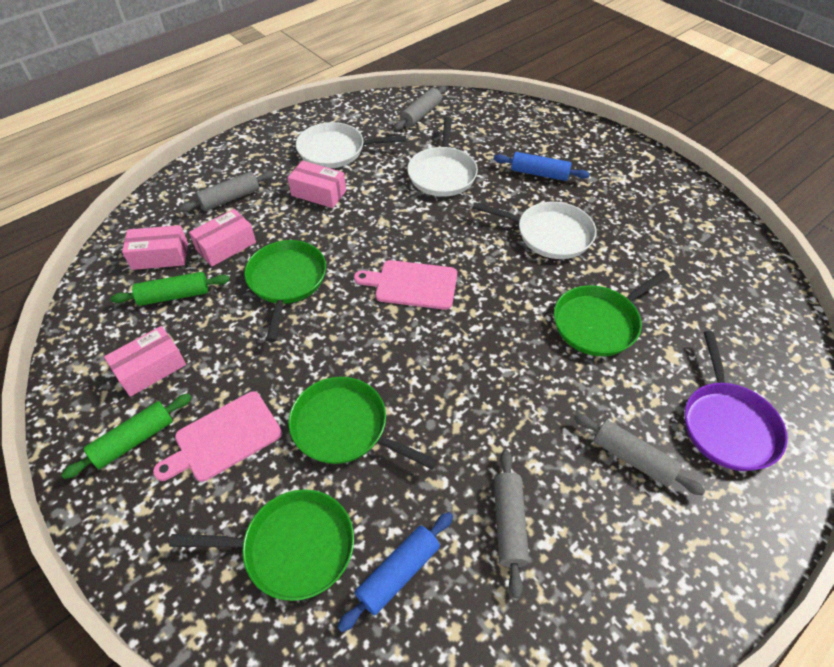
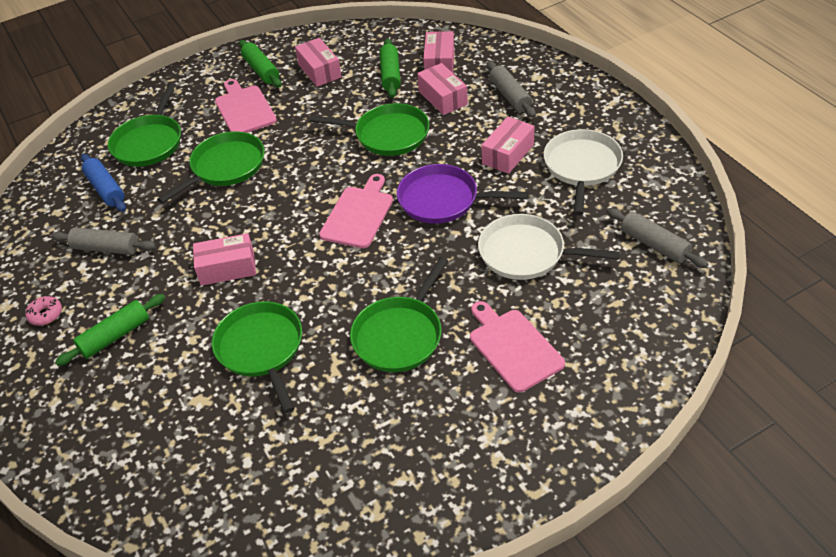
camera: 105 degrees right, 5 degrees down
white pan [473,202,597,259] -> green pan [350,257,448,372]
blue rolling pin [494,152,590,181] -> pink cutting board [470,301,565,393]
grey rolling pin [574,413,705,495] -> green rolling pin [55,294,165,366]
purple pan [685,331,788,471] -> purple pan moved to [397,164,528,224]
none -> pink donut [25,296,62,326]
none -> pink box [193,233,256,286]

